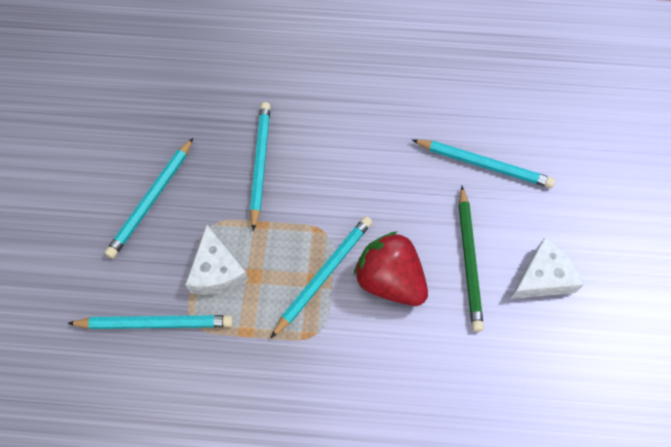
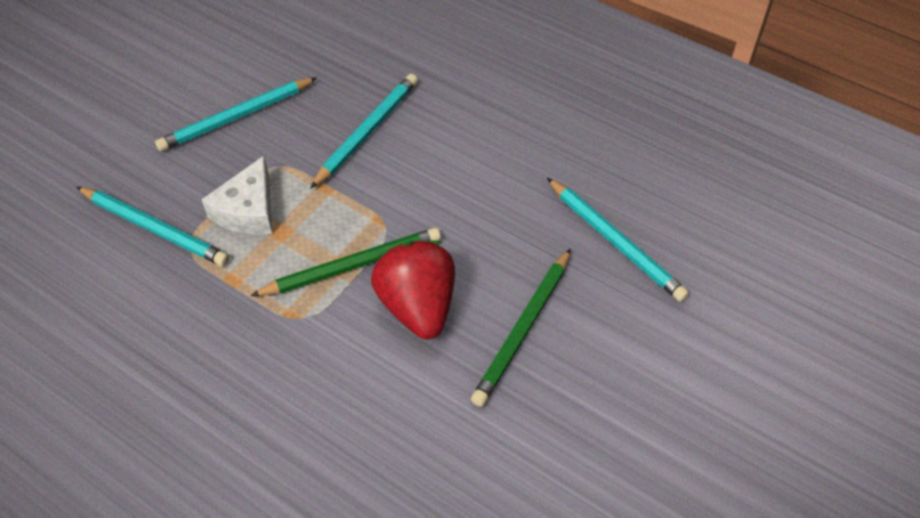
camera: 30 degrees right, 10 degrees down
turquoise pencil [271,216,372,338] -> green pencil [250,228,441,296]
white cheese [510,237,584,299] -> none

